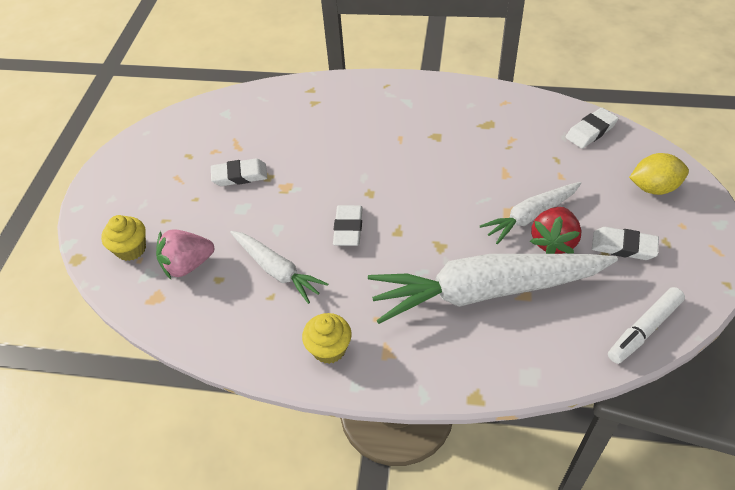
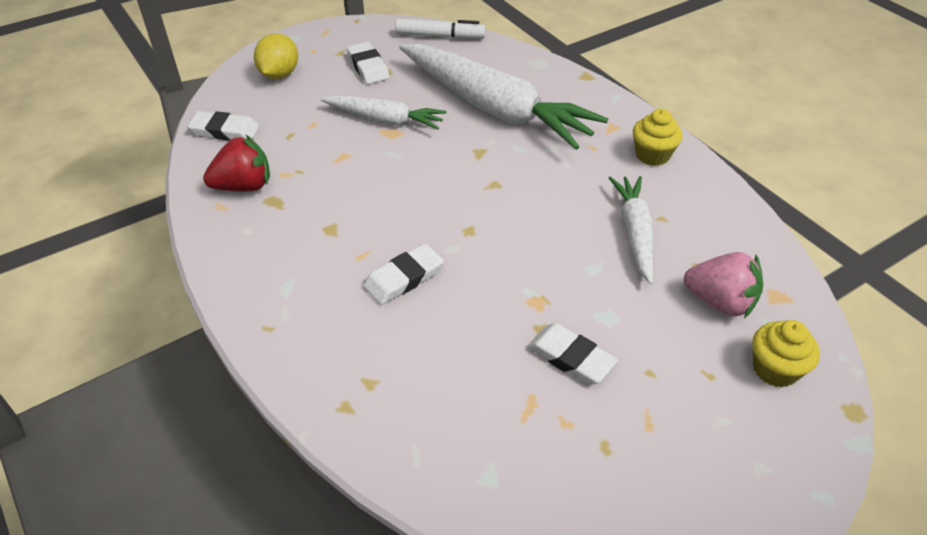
camera: 135 degrees left, 5 degrees down
white eraser [333,205,363,246] -> white eraser moved to [364,244,444,305]
red strawberry [530,207,582,254] -> red strawberry moved to [203,135,270,192]
yellow lemon [629,153,689,195] -> yellow lemon turned 60 degrees clockwise [254,33,298,79]

